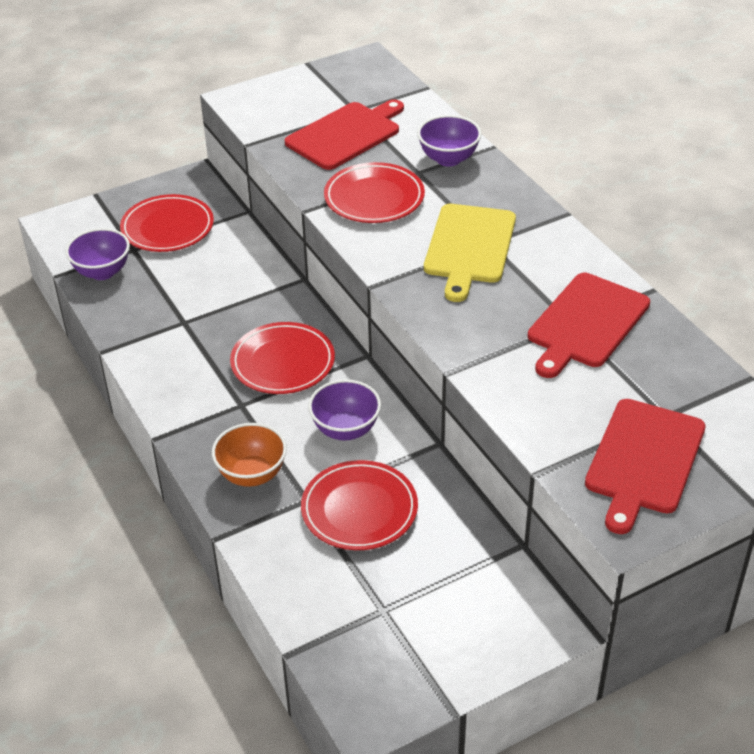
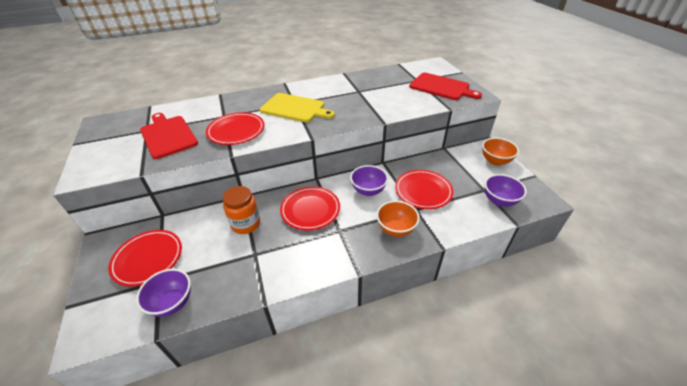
camera: 80 degrees left, 0 degrees up
purple bowl [417,115,481,167] -> purple bowl moved to [485,174,527,207]
red cutting board [528,273,650,378] -> none
none -> orange jar [223,186,260,234]
none -> orange bowl [482,138,519,166]

